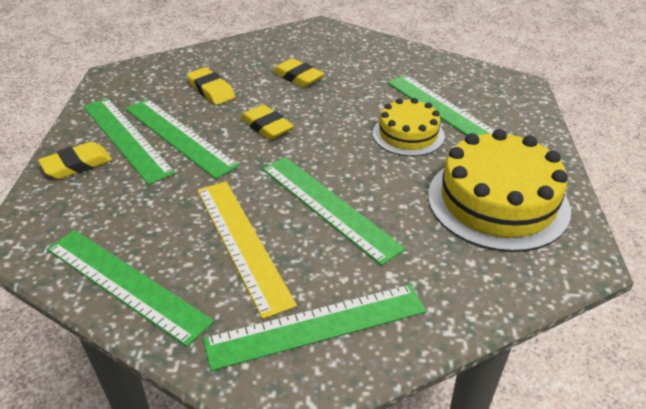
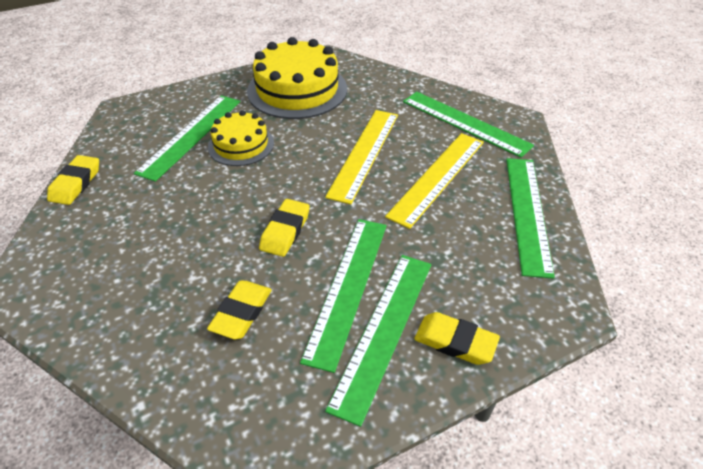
camera: 120 degrees left, 5 degrees up
green ruler [262,157,406,266] -> yellow ruler [325,110,398,204]
yellow eraser [272,58,324,87] -> yellow eraser moved to [47,155,99,205]

